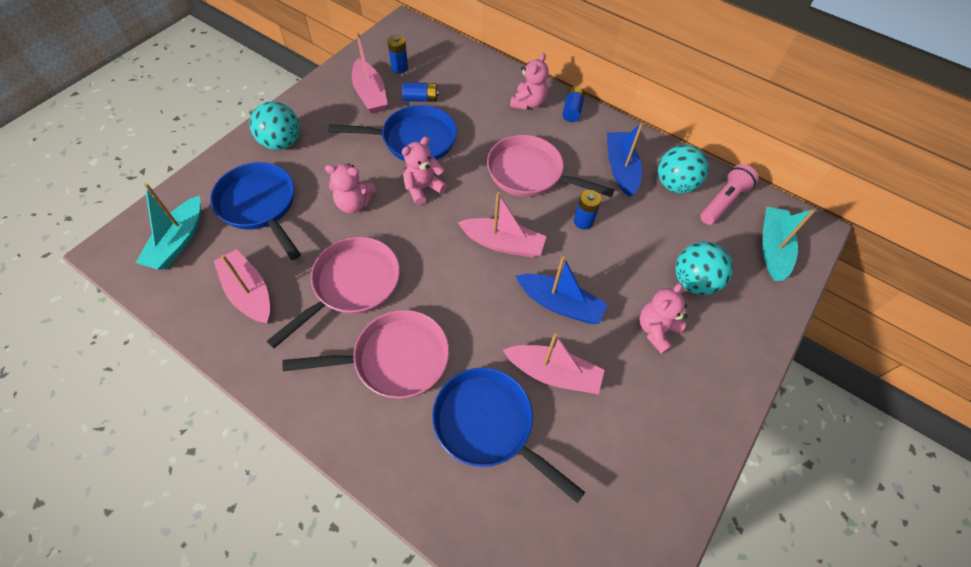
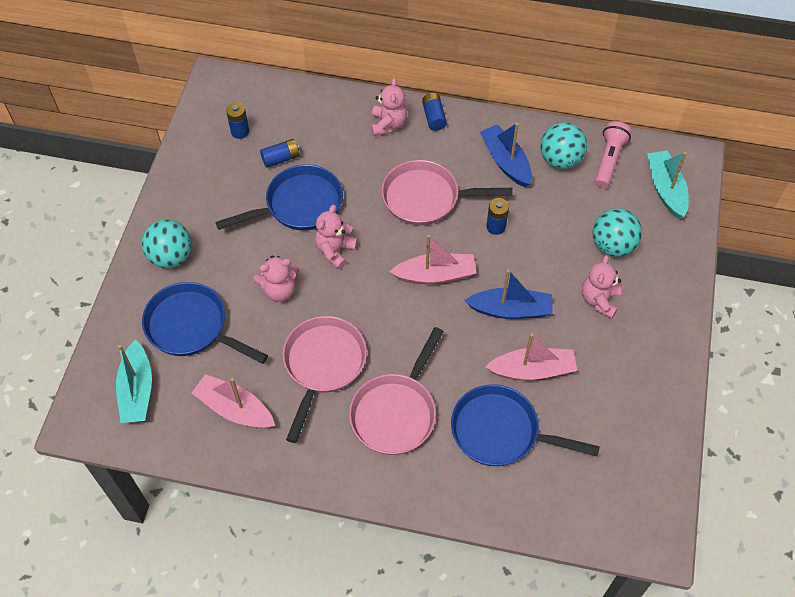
camera: 20 degrees left, 0 degrees up
pink pan [282,310,449,399] -> pink pan turned 150 degrees clockwise [349,327,444,455]
pink boat [352,33,388,113] -> none

